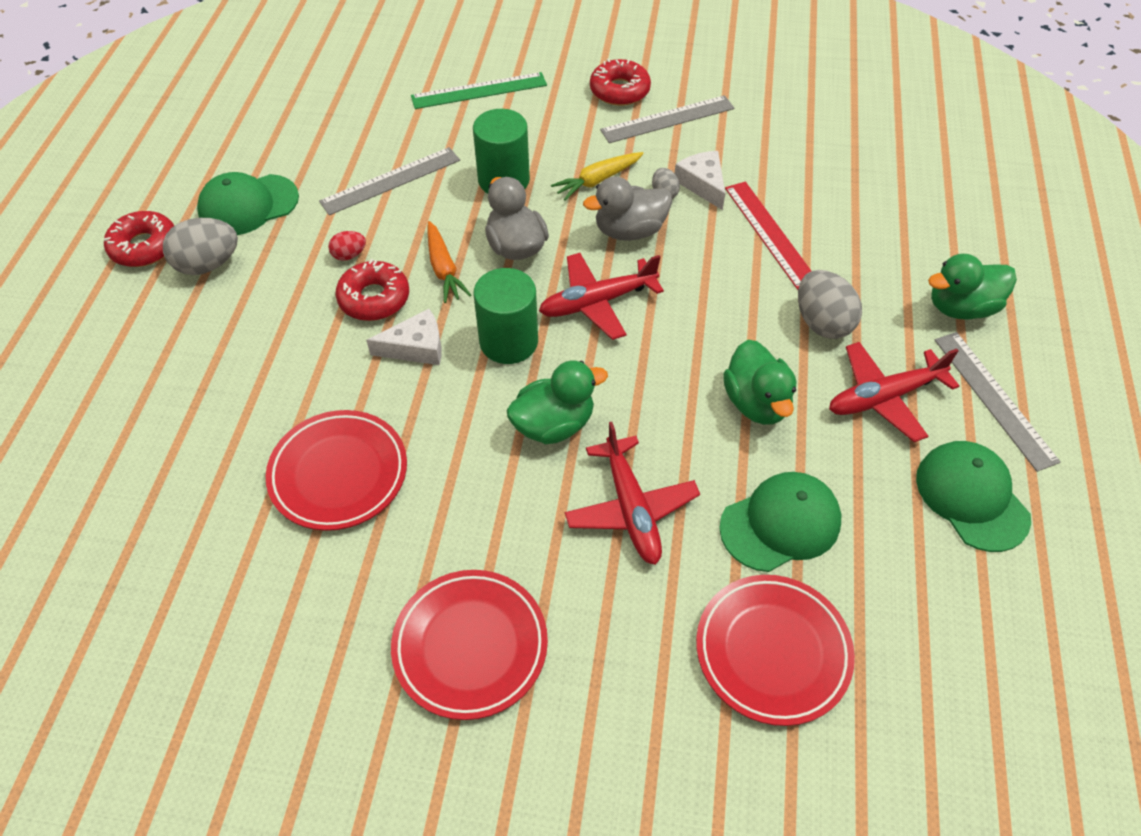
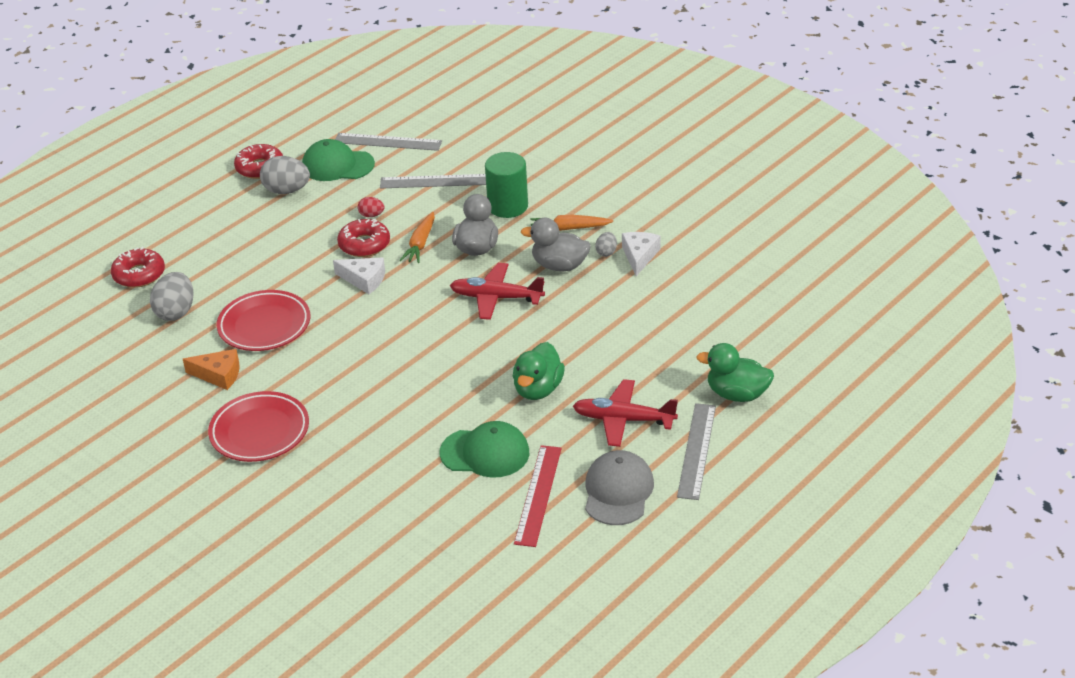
camera: 35 degrees right, 15 degrees down
green ruler [411,72,547,109] -> none
green cylinder [474,268,538,364] -> none
green duck [506,360,608,444] -> none
yellow carrot [551,152,644,200] -> orange carrot [530,214,613,231]
red plane [565,422,700,565] -> none
red donut [590,59,651,106] -> red donut moved to [111,247,165,288]
grey ruler [600,95,734,143] -> grey ruler moved to [335,133,442,151]
red plate [696,575,855,726] -> none
red ruler [725,182,811,290] -> red ruler moved to [514,445,562,547]
grey egg [798,270,862,339] -> grey egg moved to [150,272,194,321]
green cap [916,441,1031,552] -> grey cap [585,450,654,525]
none -> orange cheese [183,349,240,390]

